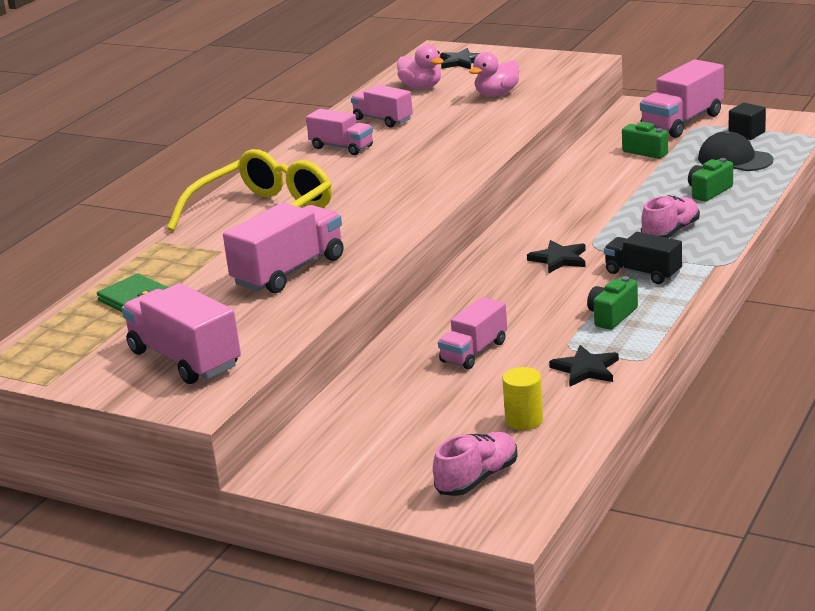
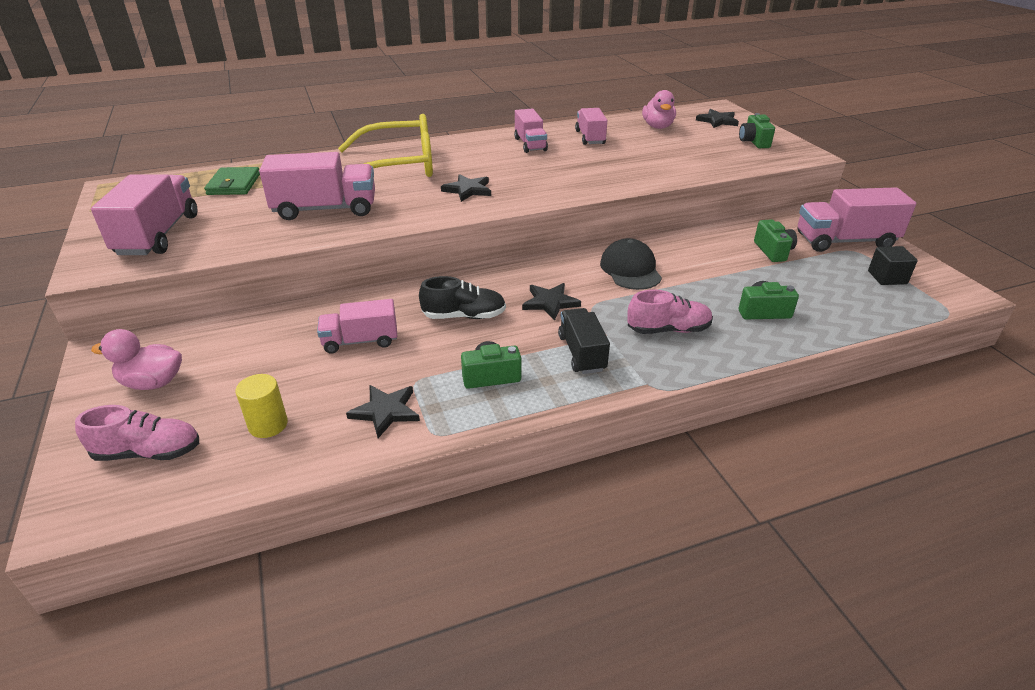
camera: 40 degrees right, 10 degrees up
pink duck [469,52,519,96] -> pink duck moved to [91,329,182,390]
black cap [698,131,773,171] -> black cap moved to [600,238,662,290]
none -> black shoe [419,276,506,319]
none -> black star [441,174,491,202]
none -> green camera [739,113,775,148]

